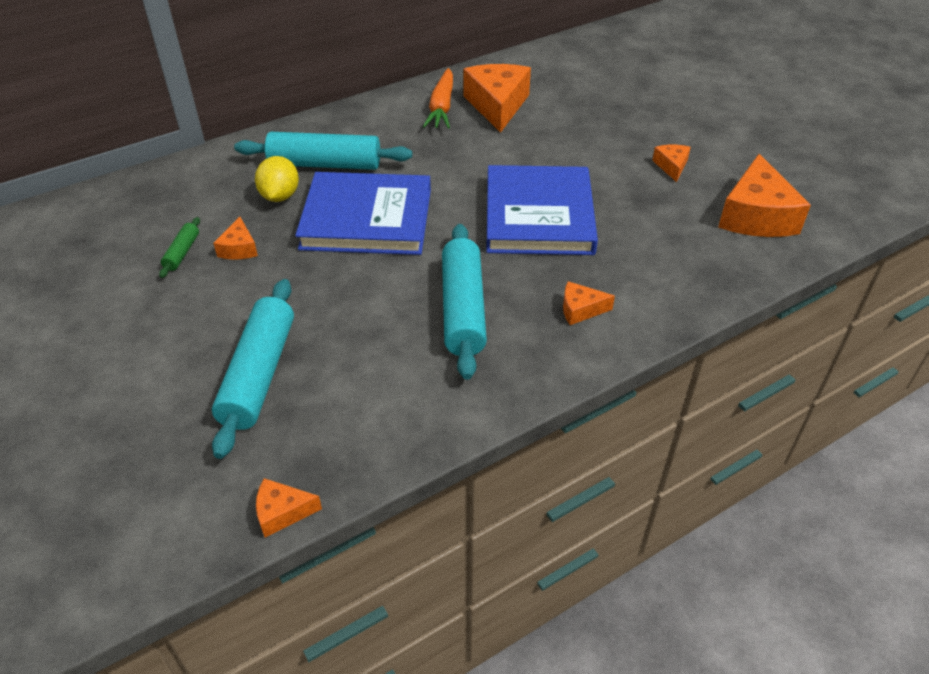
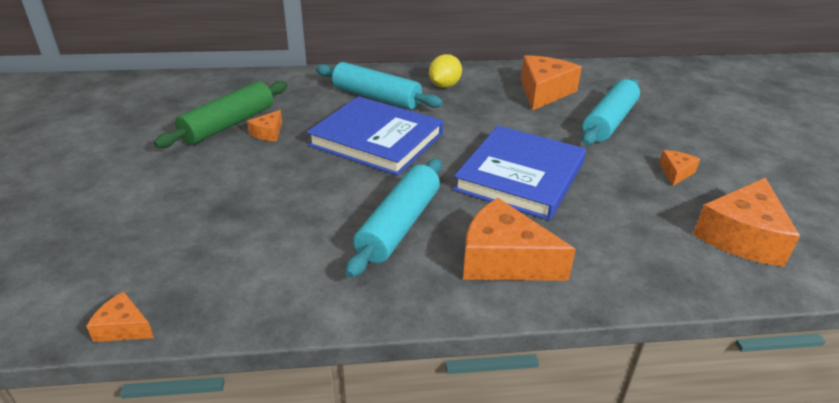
camera: 25 degrees right, 10 degrees down
green rolling pin [159,217,200,278] -> green rolling pin [154,81,288,148], size x2.19
turquoise rolling pin [212,279,294,459] -> turquoise rolling pin moved to [582,79,640,145]
yellow lemon [255,156,299,202] -> yellow lemon moved to [429,54,462,88]
orange carrot [423,68,453,129] -> none
orange cheese [563,281,615,325] -> orange cheese [463,198,576,281], size x2.05

